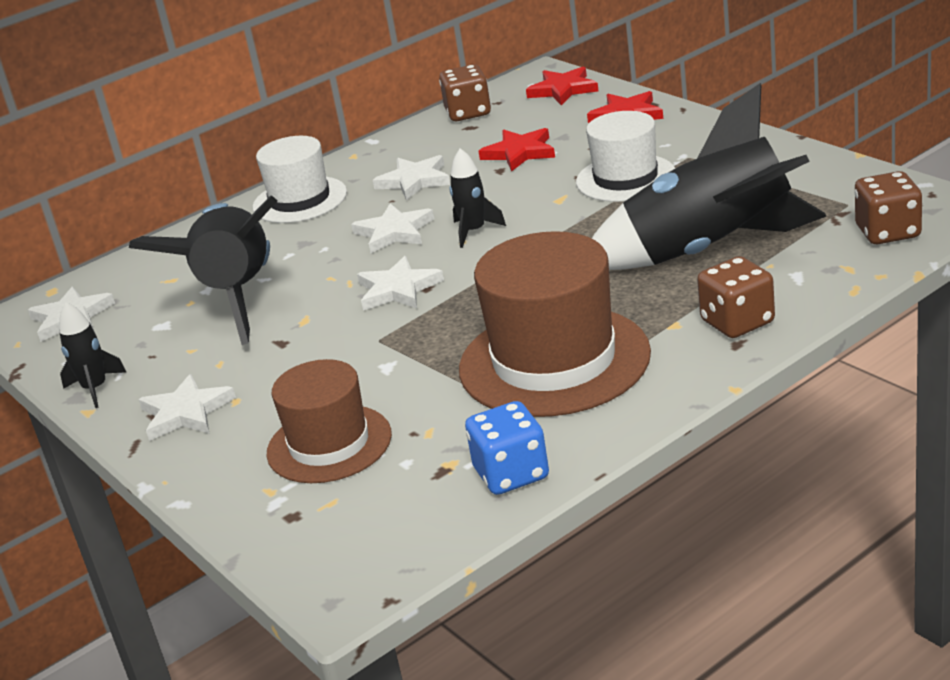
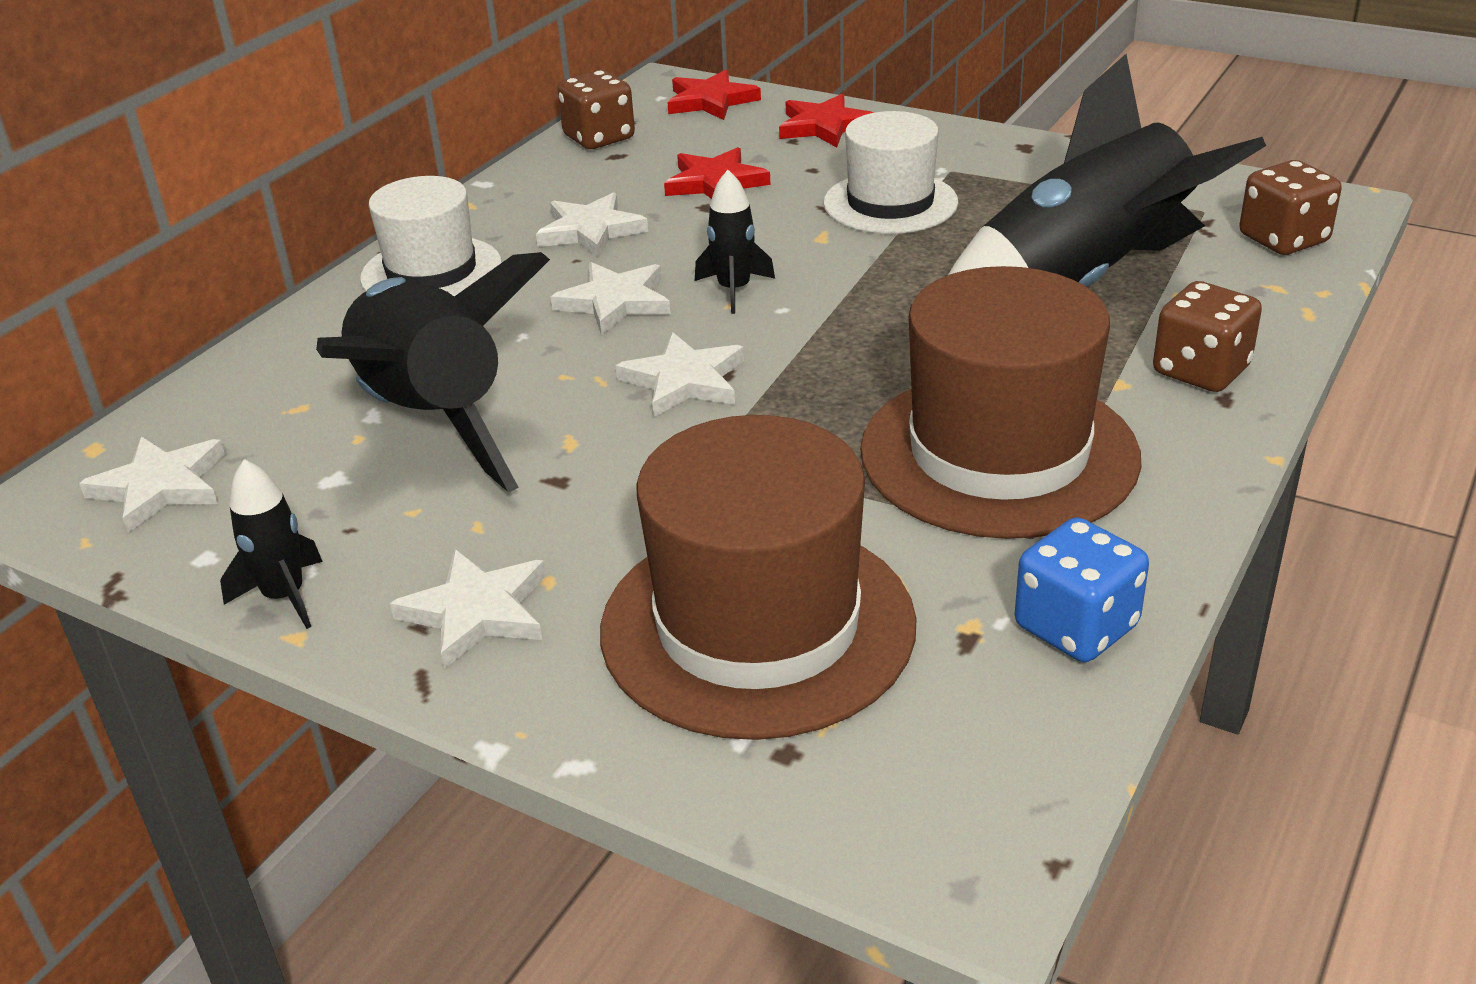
camera: 25 degrees left, 5 degrees up
brown hat [267,359,392,483] -> brown hat [600,415,917,740], size x1.59

